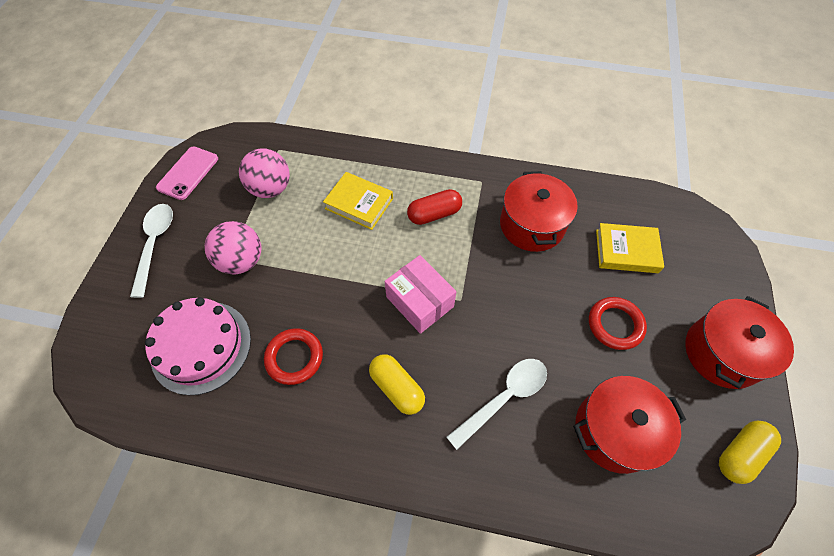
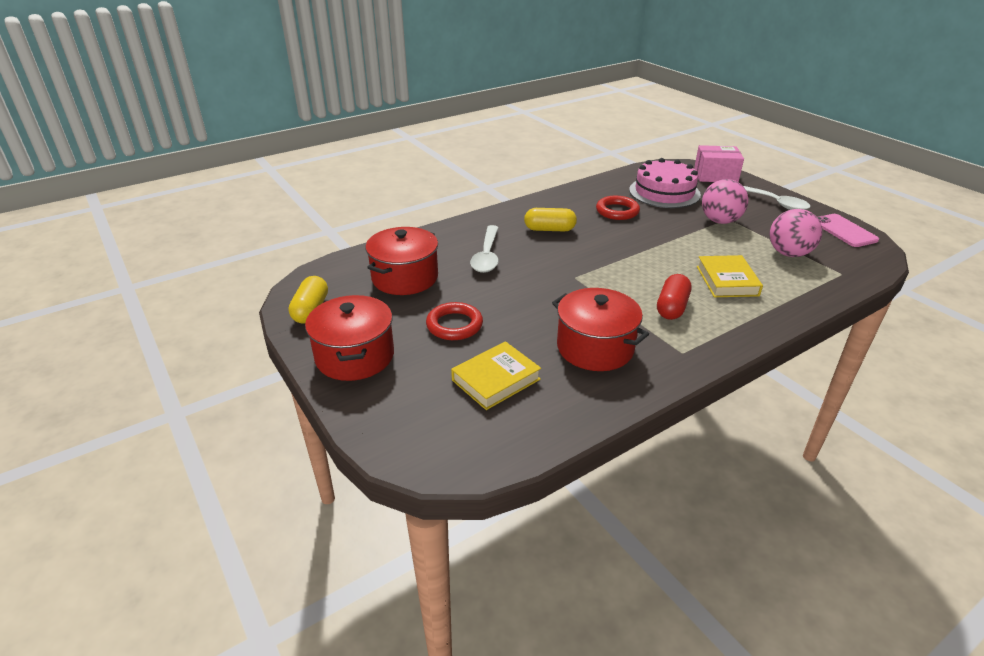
camera: 135 degrees right, 25 degrees down
yellow book [323,172,393,230] -> yellow book turned 75 degrees counterclockwise [697,255,763,297]
pink box [384,255,457,334] -> pink box moved to [694,145,744,182]

